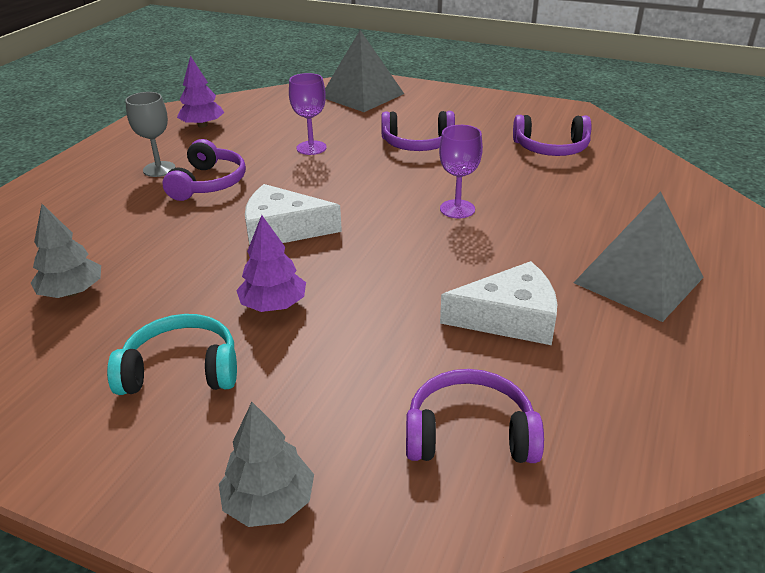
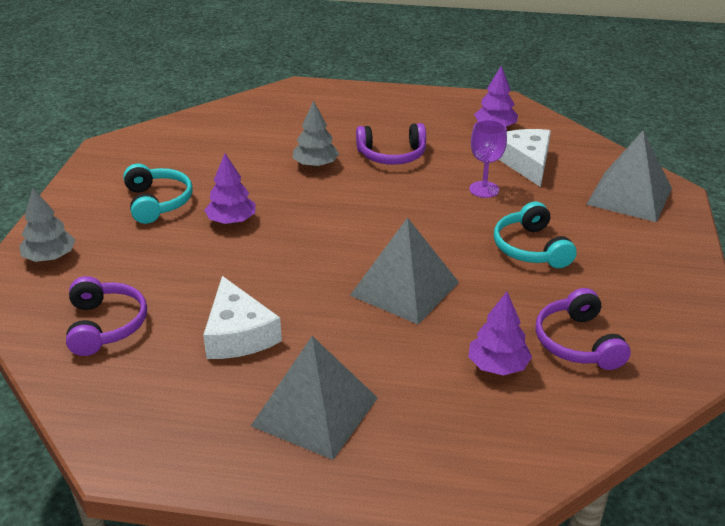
camera: 75 degrees right, 0 degrees up
grey tree [31,204,101,298] -> grey tree moved to [293,101,339,168]
grey goblet [125,92,176,177] -> none
white cheese [245,184,342,246] -> white cheese moved to [499,129,551,187]
purple headphones [381,111,455,151] -> turquoise headphones [494,202,577,268]
purple goblet [439,125,483,218] -> grey pyramid [350,217,459,325]
none -> purple tree [468,292,532,376]

